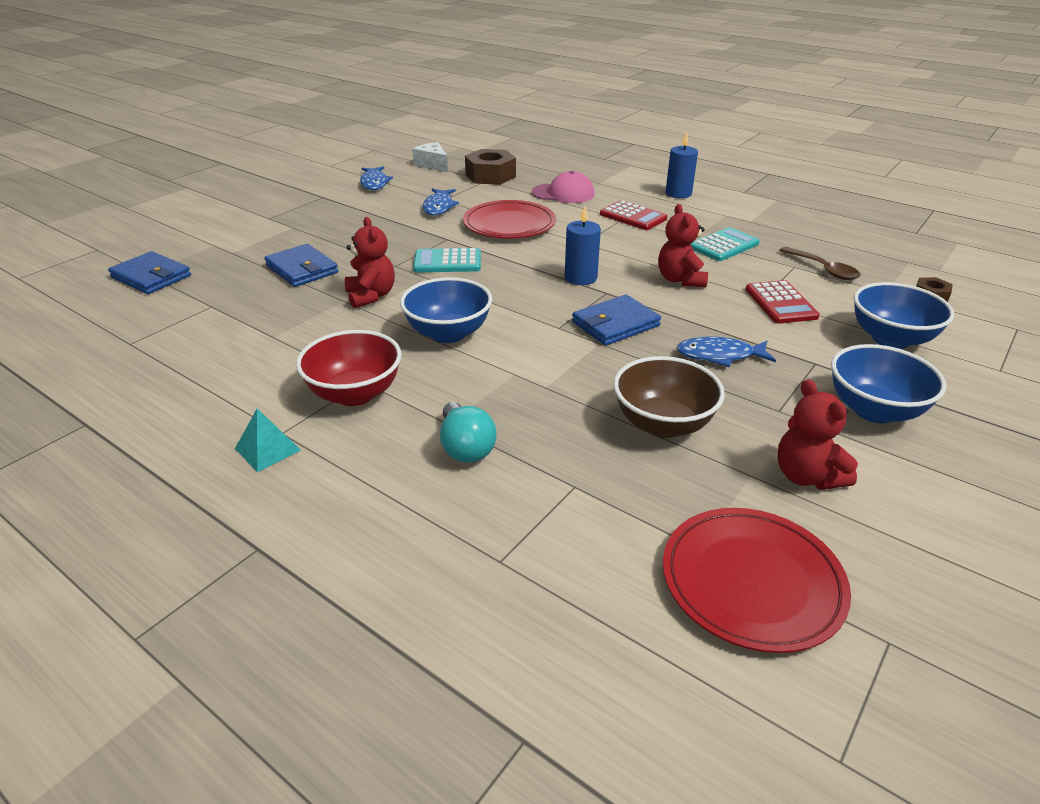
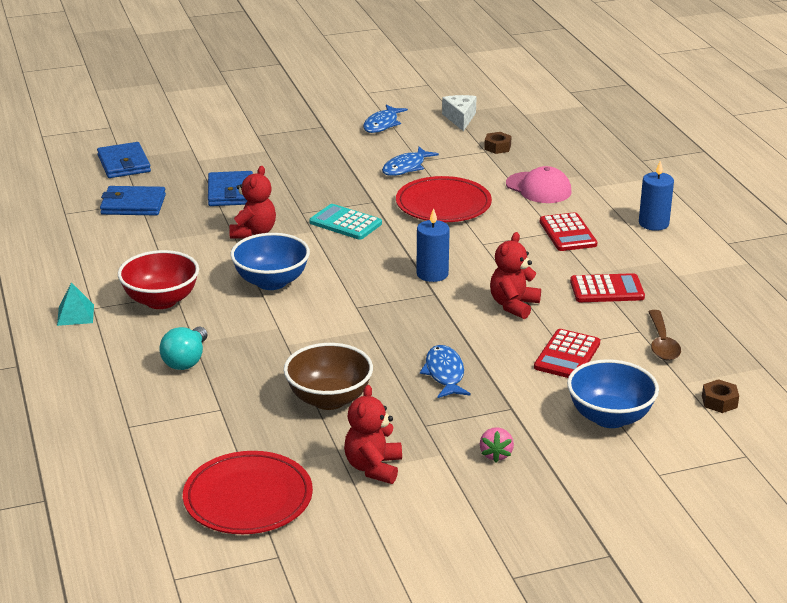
camera: 35 degrees right, 5 degrees down
brown nut [465,149,516,185] -> brown nut [484,132,512,154], size x0.51
blue wallet [572,294,661,346] -> blue wallet moved to [100,186,166,215]
blue fish [677,336,776,367] -> blue fish turned 45 degrees clockwise [420,345,471,398]
turquoise calculator [691,227,760,261] -> red calculator [570,273,645,302]
blue bowl [831,344,946,423] -> pink strawberry [480,427,514,462]

